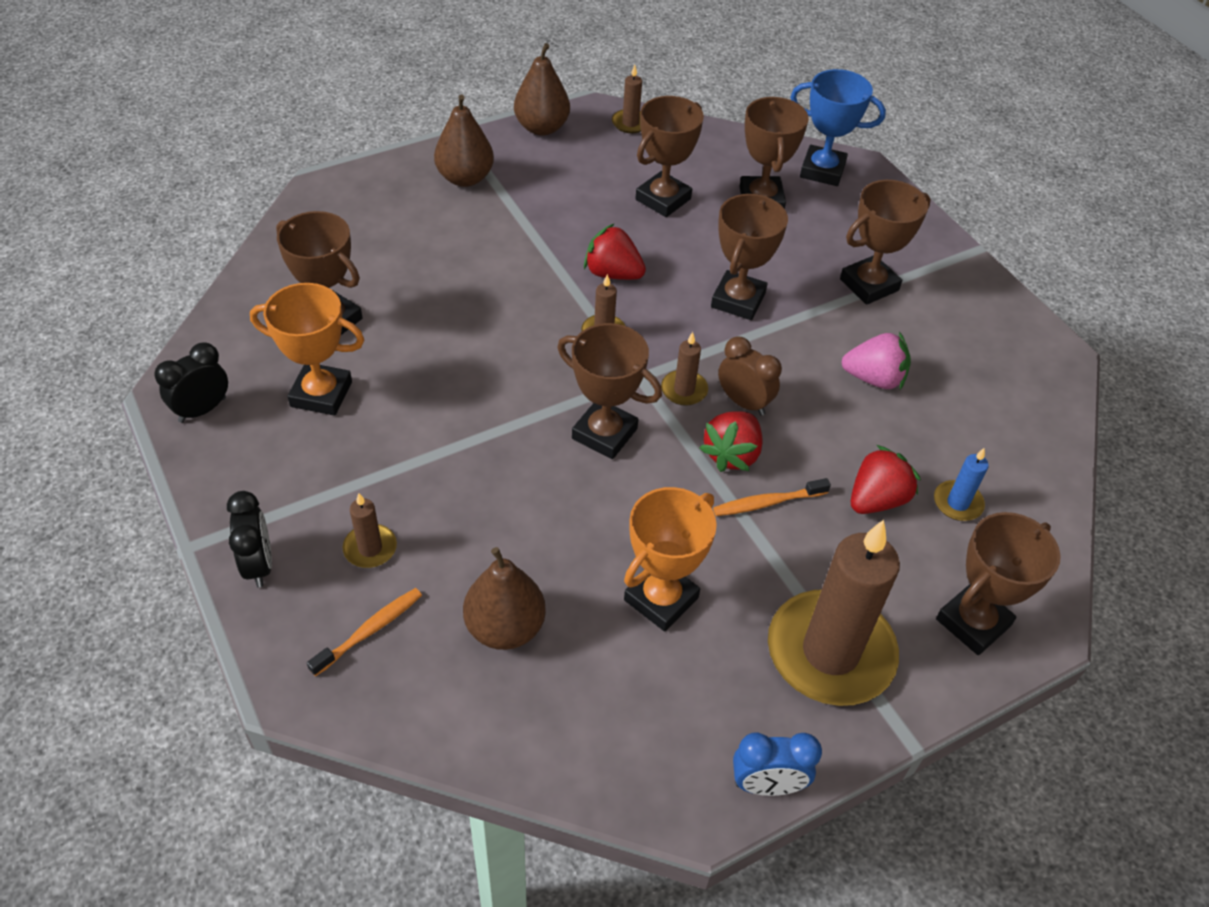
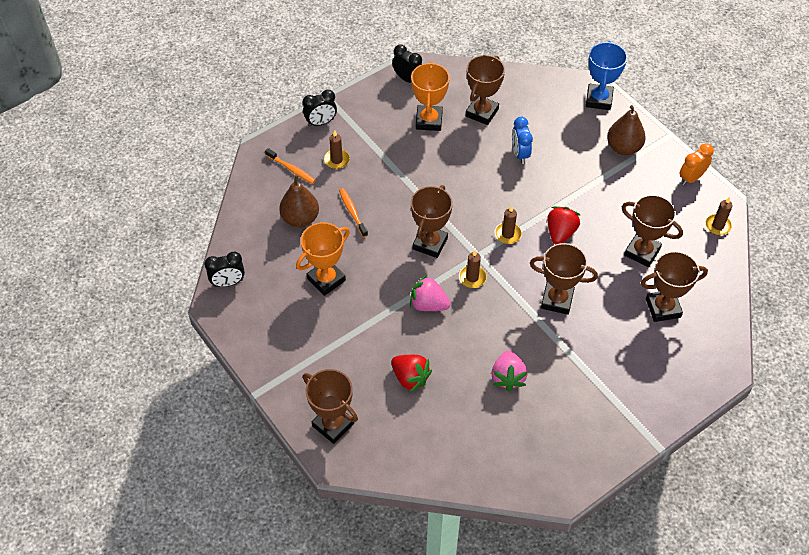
camera: 85 degrees right, 5 degrees up
brown pear [514,43,570,136] -> orange clock [680,143,714,185]
orange trophy [624,487,717,631] -> orange trophy turned 75 degrees counterclockwise [296,222,350,296]
red strawberry [700,411,763,472] -> pink strawberry [410,275,450,311]
orange toothbrush [713,478,831,516] -> orange toothbrush moved to [339,188,368,237]
brown clock [718,336,782,416] -> none
blue clock [733,732,822,796] -> blue clock moved to [512,117,533,164]
brown candle [768,520,900,706] -> none
blue trophy [790,69,886,186] -> blue trophy moved to [586,41,628,110]
brown trophy [840,180,931,305] -> none
blue candle [934,448,989,521] -> none
none -> black clock [204,252,245,287]

